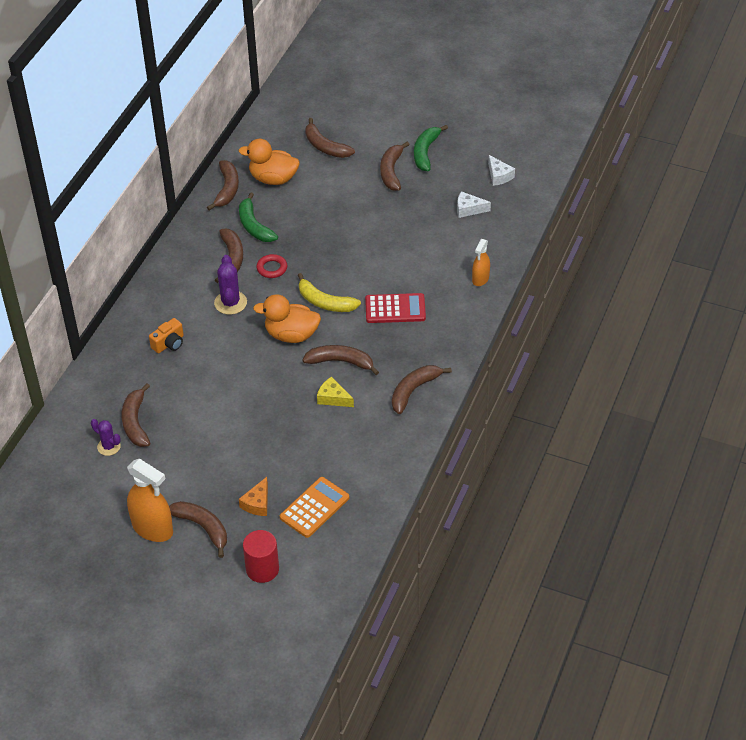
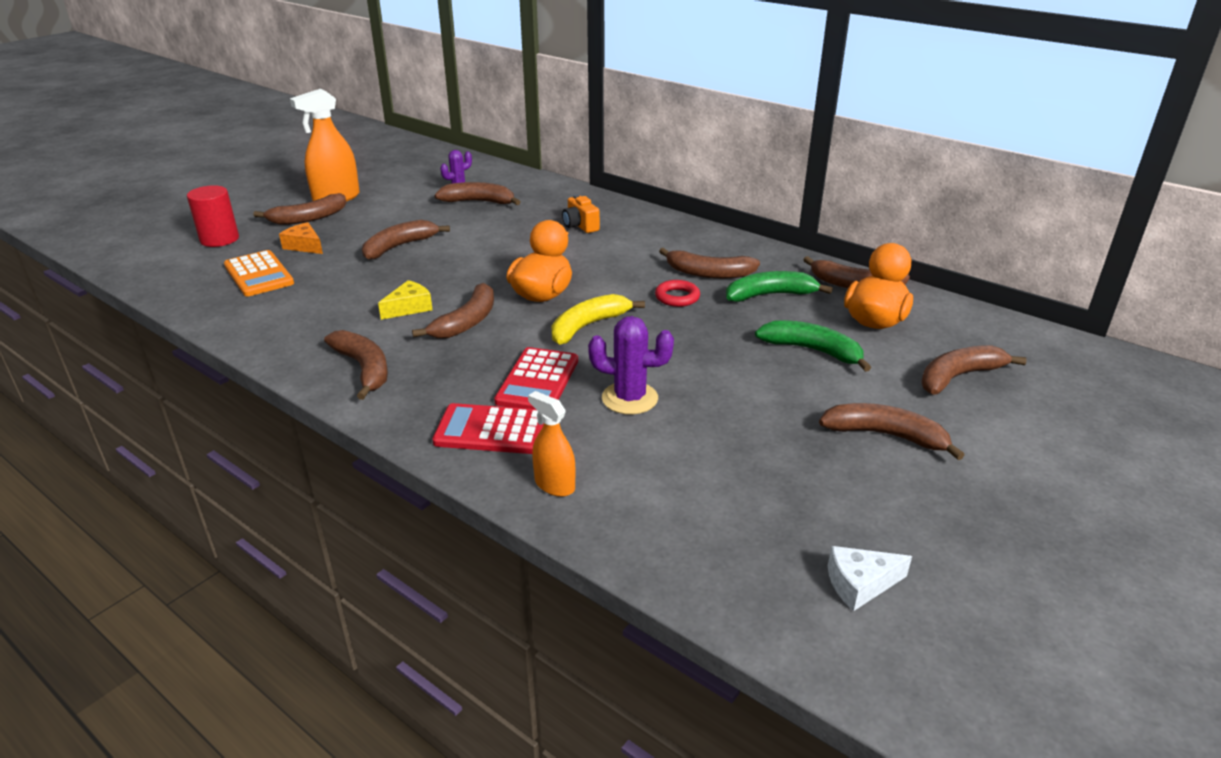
camera: 105 degrees right, 15 degrees down
purple cactus [214,255,247,315] -> purple cactus moved to [588,316,674,415]
green banana [414,125,448,171] -> green banana moved to [755,320,871,372]
white cheese [457,191,491,218] -> none
none -> brown banana [362,220,450,260]
none -> red calculator [432,403,544,454]

